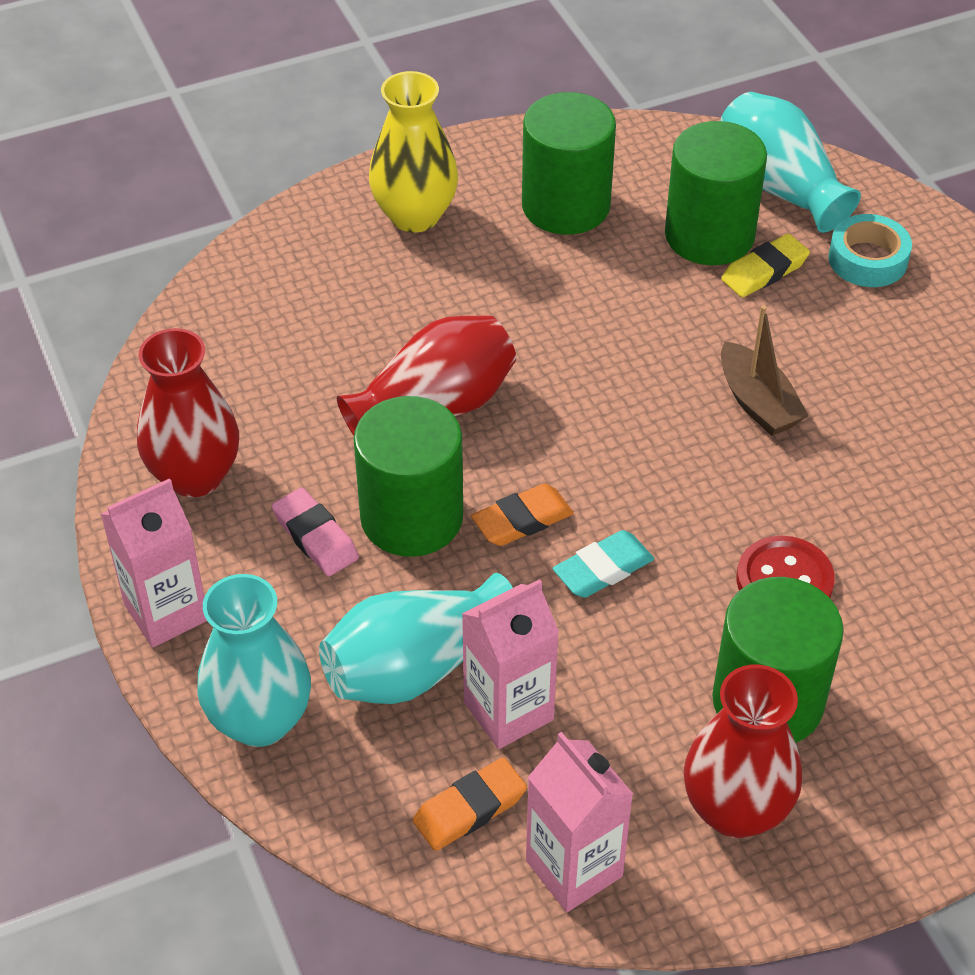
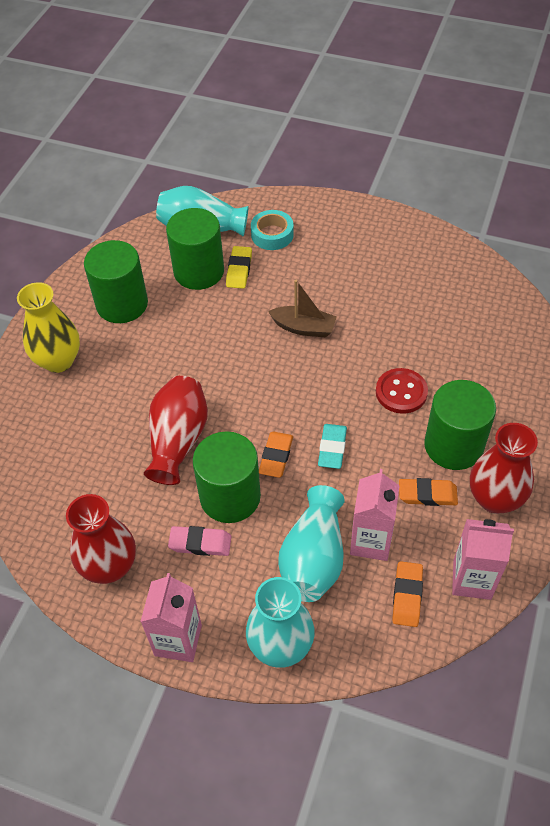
camera: 45 degrees left, 5 degrees up
none -> orange eraser [399,478,458,506]

